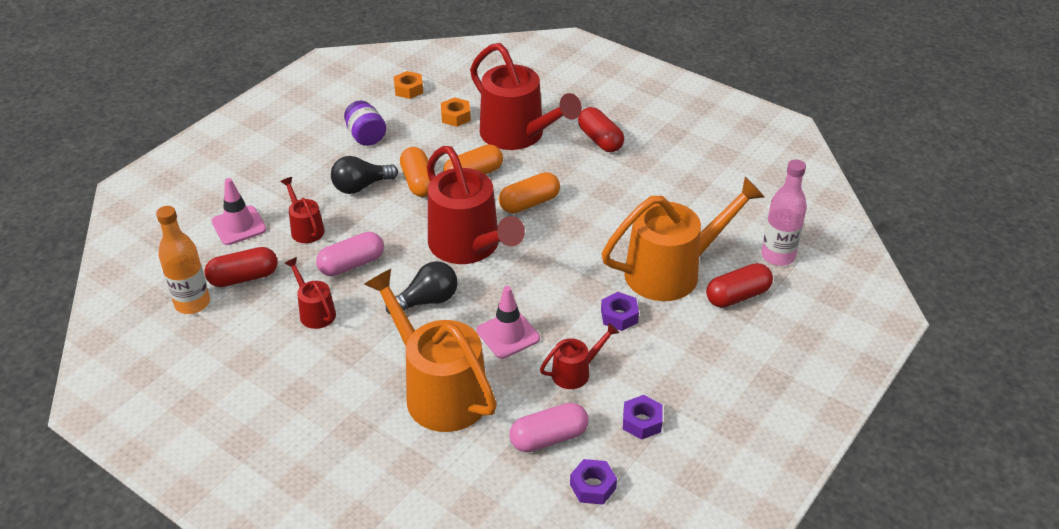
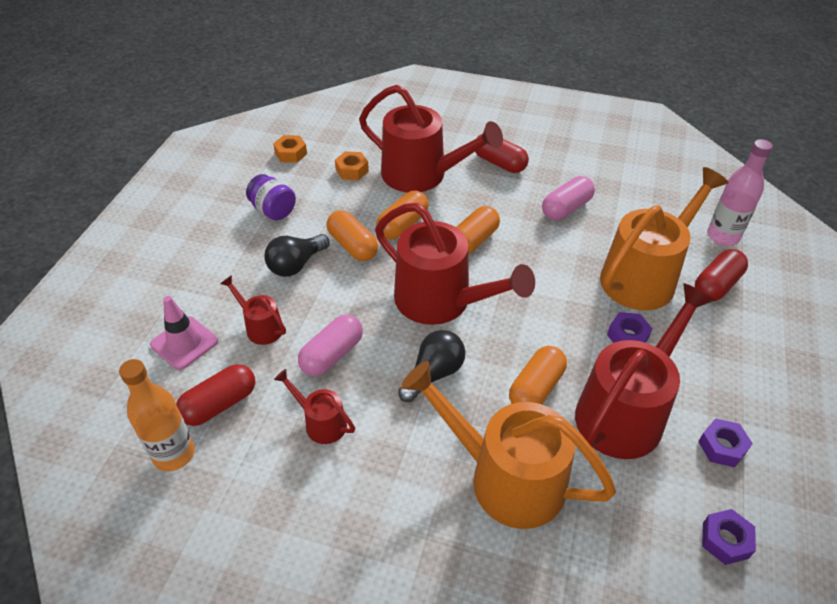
camera: 20 degrees left, 5 degrees up
pink traffic cone [477,286,540,359] -> orange capsule [509,346,567,404]
pink capsule [509,403,589,452] -> pink capsule moved to [542,176,595,220]
red watering can [540,323,619,389] -> red watering can [575,283,715,459], size x2.13

